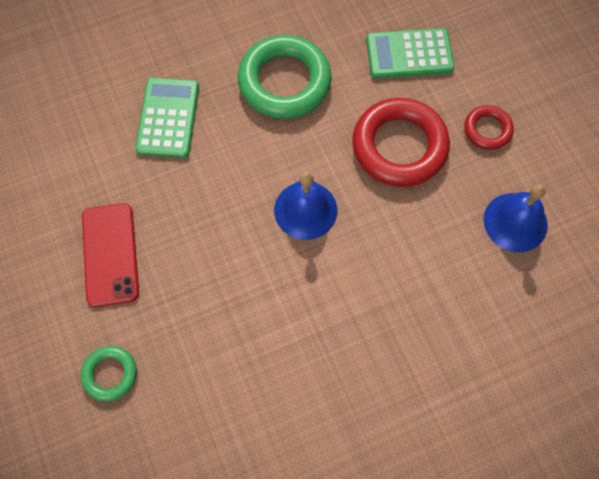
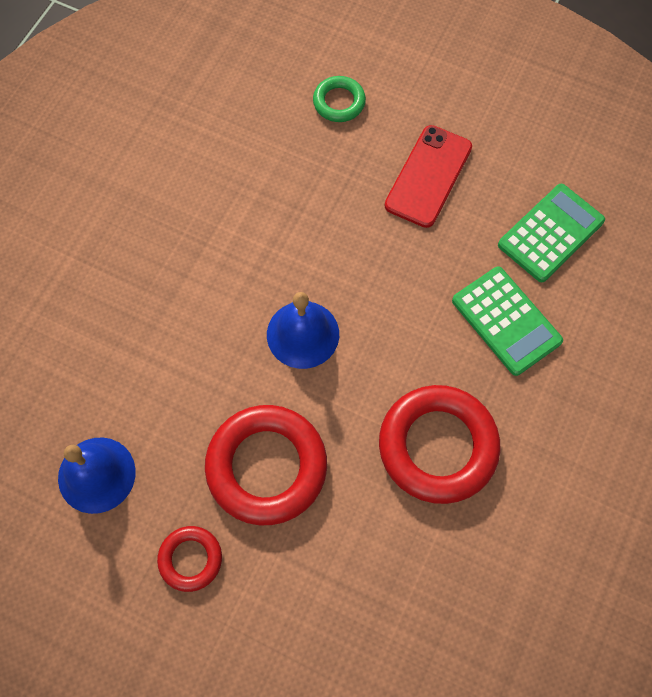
camera: 140 degrees right, 0 degrees up
red phone [82,203,139,307] -> red phone turned 75 degrees clockwise [385,125,472,228]
green ring [238,35,332,119] -> red ring [379,385,501,504]
green calculator [366,28,455,79] -> green calculator moved to [498,184,605,282]

